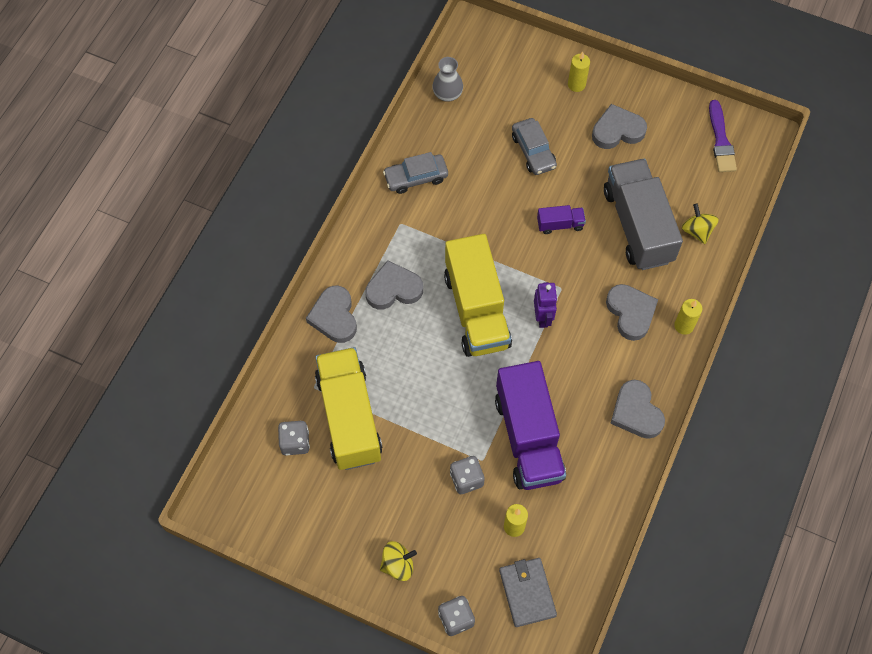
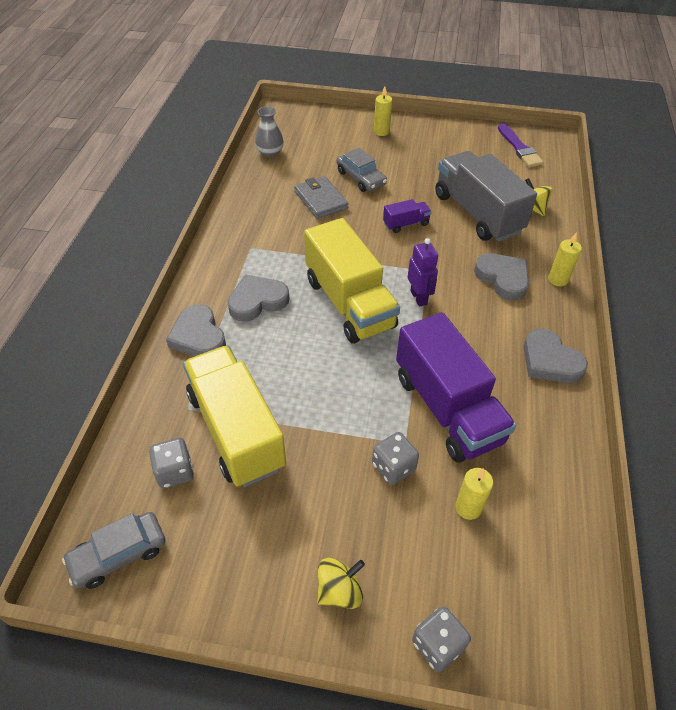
camera: 15 degrees left, 15 degrees down
grey car [383,152,448,194] -> grey car moved to [62,512,166,589]
grey wallet [499,558,557,627] -> grey wallet moved to [294,176,349,219]
grey heart [592,104,647,149] -> none

